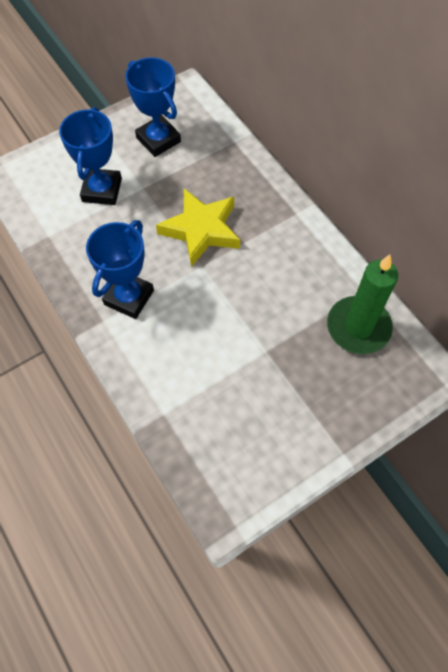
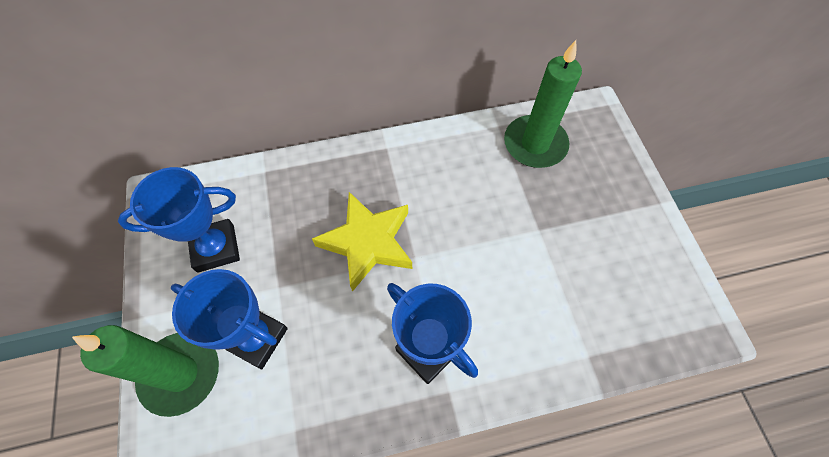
camera: 70 degrees left, 0 degrees up
none -> green candle [72,325,219,417]

